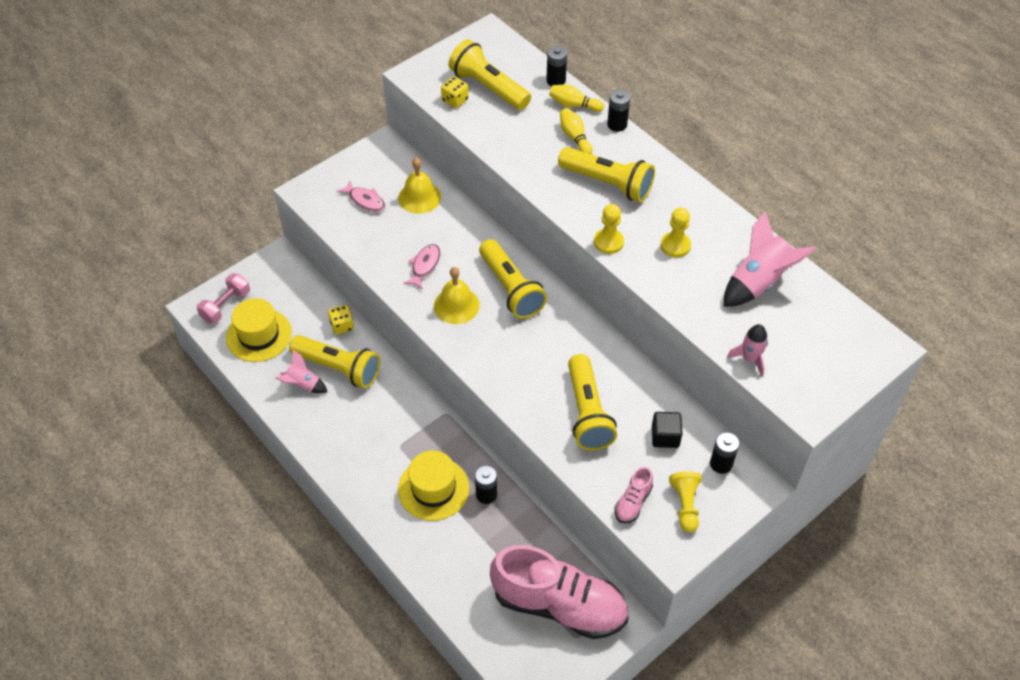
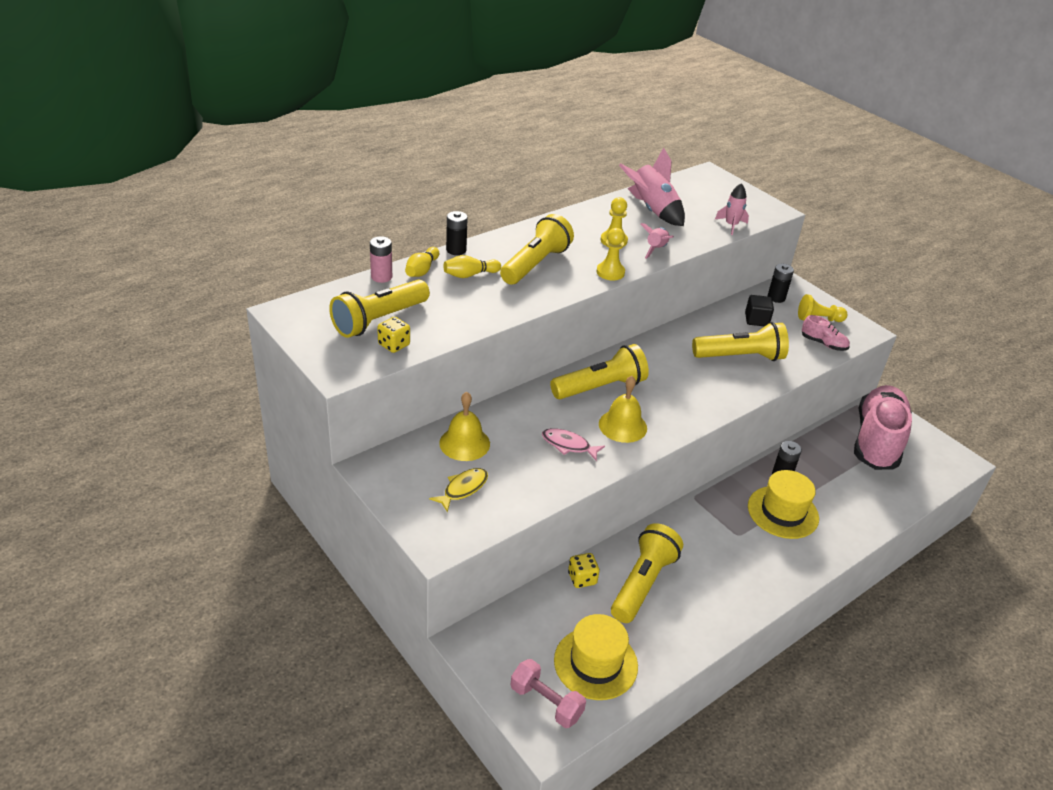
camera: 90 degrees left, 15 degrees down
pink rocket [275,349,327,394] -> pink rocket moved to [640,223,674,259]
pink fish [337,181,386,212] -> yellow fish [429,468,488,512]
black battery [546,46,567,87] -> pink battery [370,236,392,283]

